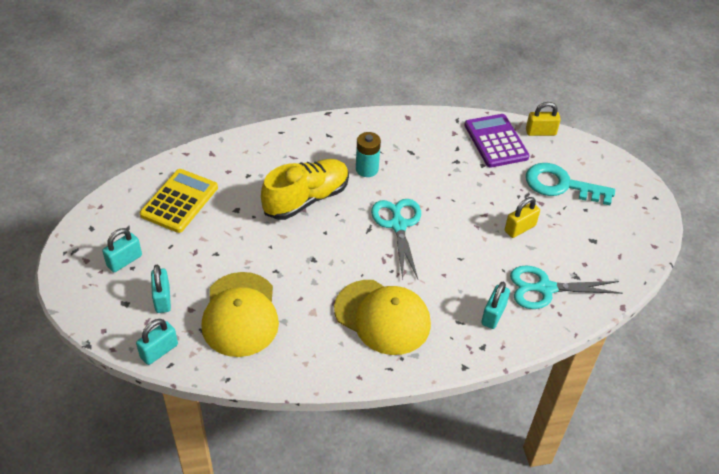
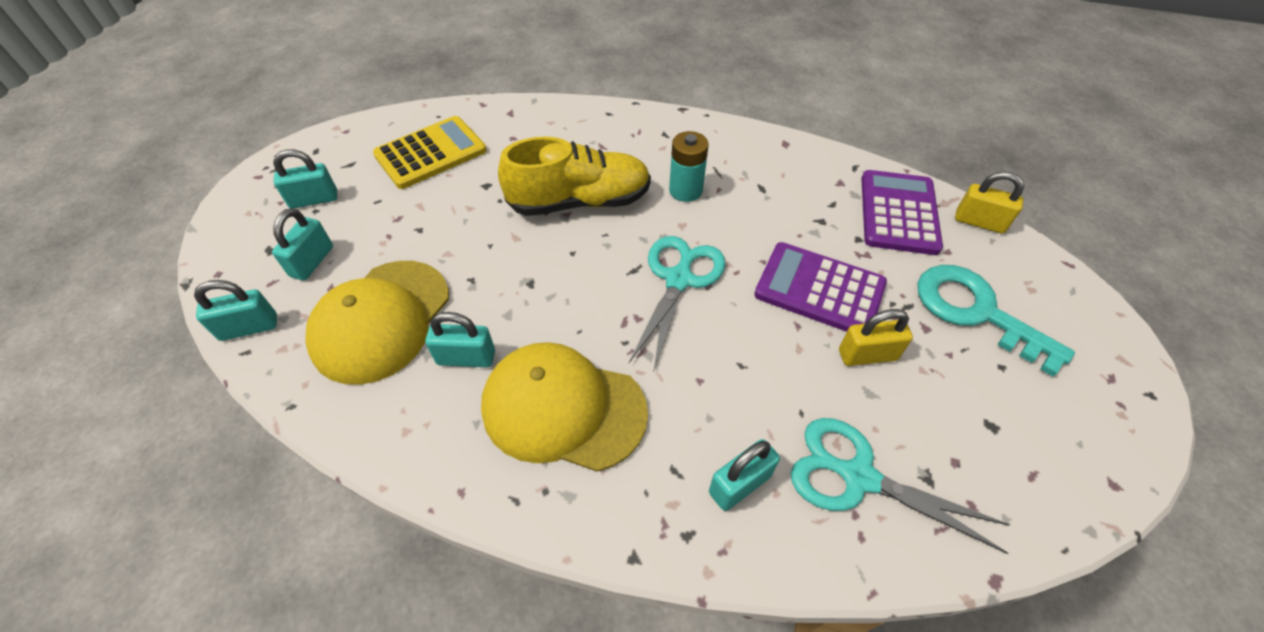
camera: 30 degrees right, 5 degrees up
yellow cap [334,280,431,355] -> yellow cap turned 135 degrees clockwise [481,342,648,472]
none -> turquoise padlock [425,312,495,367]
none -> purple calculator [754,242,887,332]

